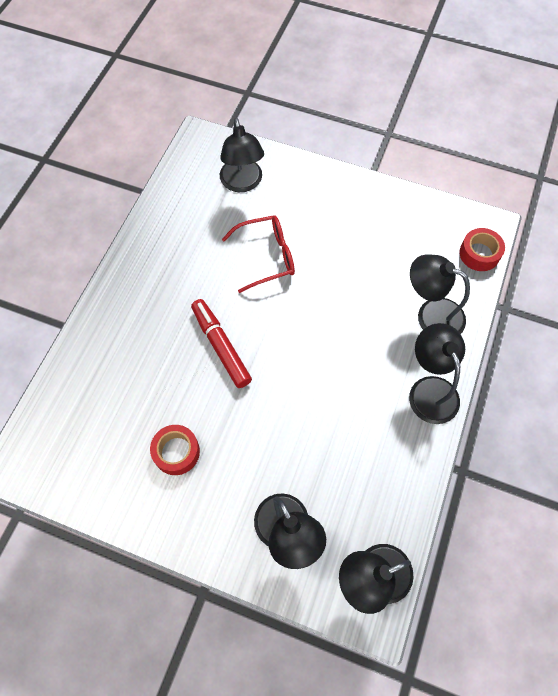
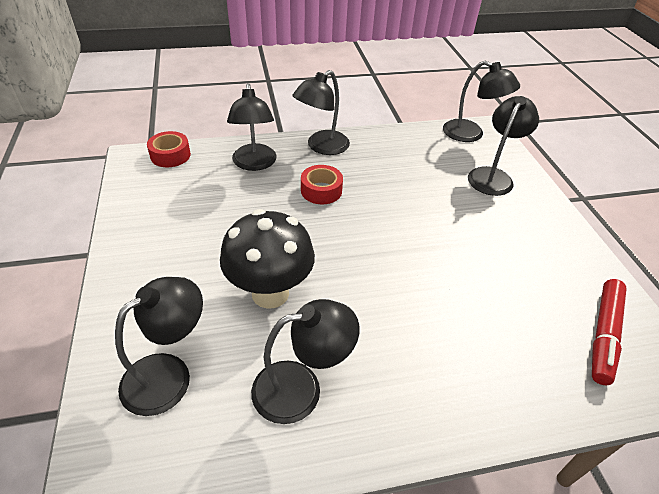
camera: 125 degrees left, 20 degrees down
red tape [150,425,200,475] -> red tape moved to [301,165,343,204]
red marker [191,299,252,388] -> red marker moved to [592,279,627,385]
red glasses [222,216,295,293] -> black mushroom [220,209,315,309]
none -> black lamp [251,299,360,424]

